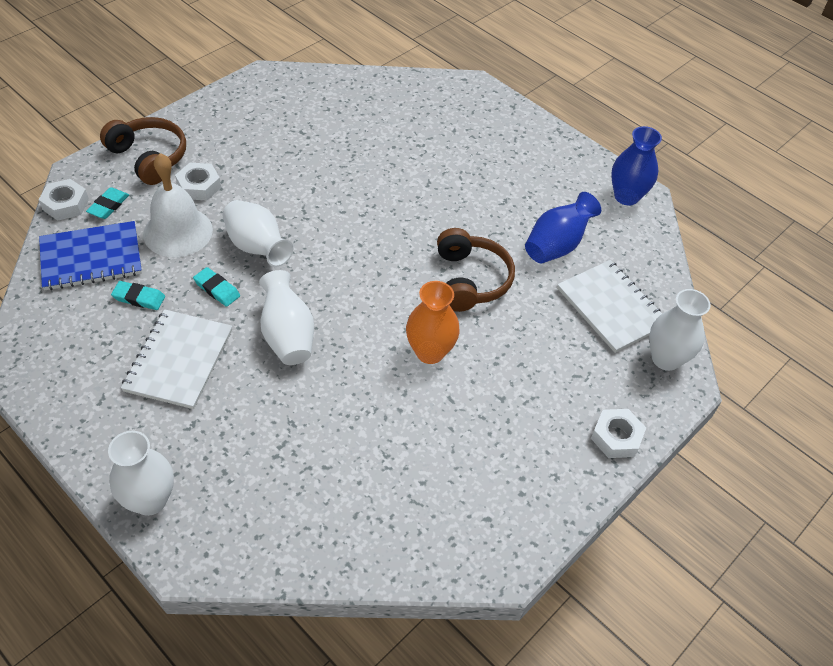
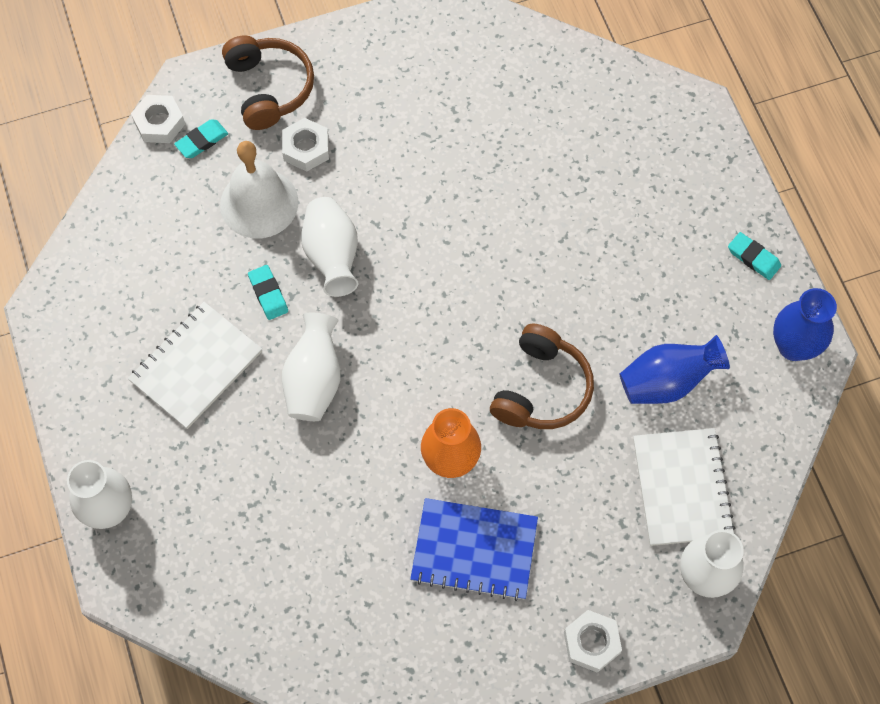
camera: 30 degrees right, 15 degrees up
blue notebook [39,221,142,291] -> blue notebook moved to [410,498,538,601]
turquoise eraser [111,281,165,310] -> turquoise eraser moved to [728,232,781,280]

